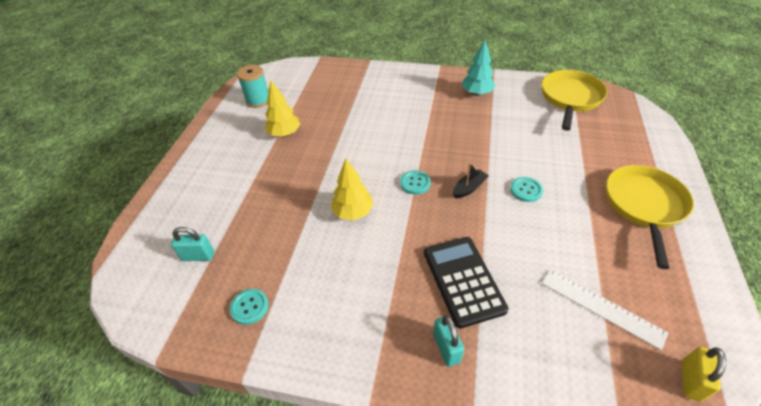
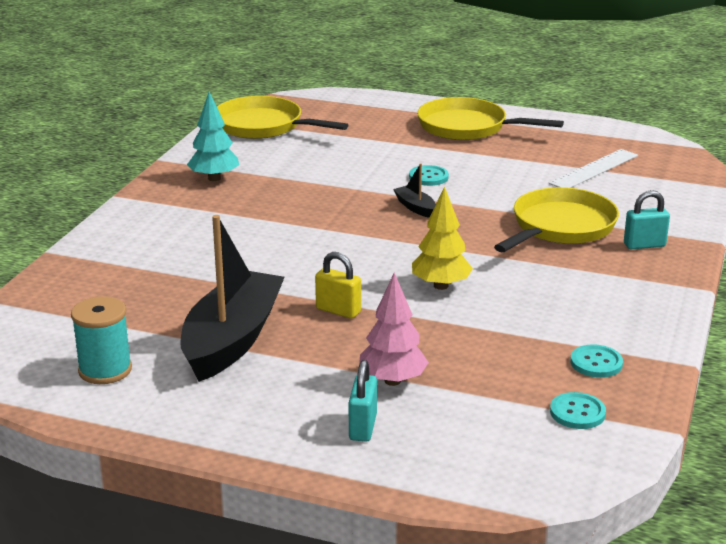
camera: 85 degrees left, 20 degrees down
turquoise padlock [171,227,214,261] -> turquoise padlock moved to [349,360,377,441]
yellow tree [265,80,300,137] -> black boat [180,215,285,382]
turquoise button [400,170,431,195] -> turquoise button moved to [550,392,606,429]
black calculator [424,237,509,328] -> yellow pan [494,187,619,252]
yellow padlock [682,346,726,401] -> yellow padlock moved to [315,252,361,319]
none -> pink tree [359,273,429,386]

